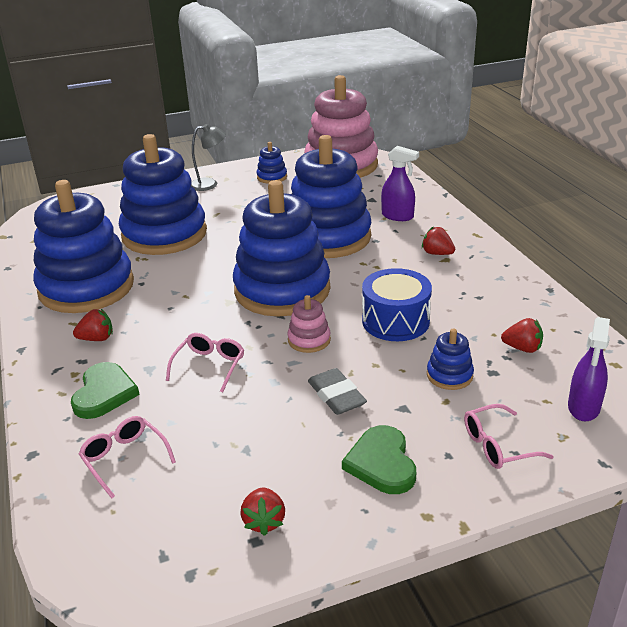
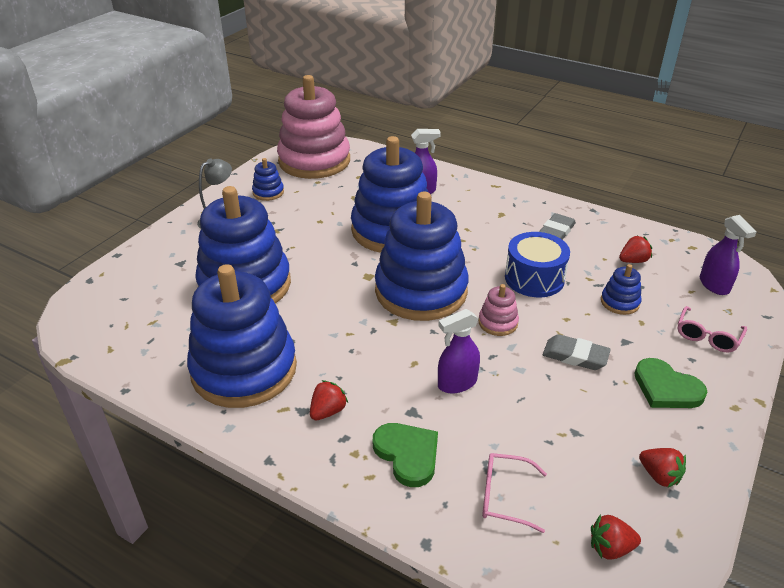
camera: 40 degrees left, 5 degrees up
pink glasses [166,333,244,393] -> purple spray bottle [438,309,480,394]
red strawberry [422,226,455,255] -> red strawberry moved to [591,514,641,560]
none -> grey eraser [539,213,576,240]

